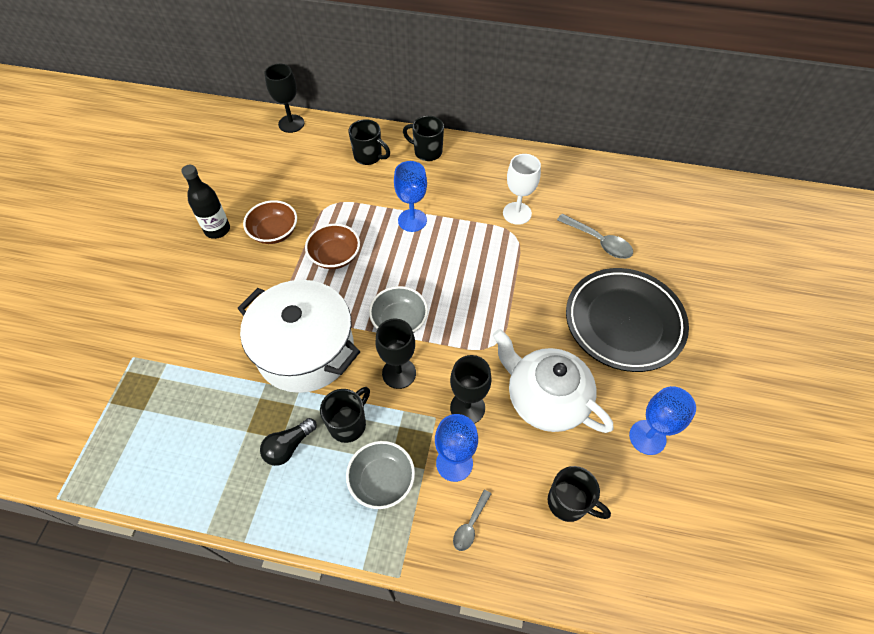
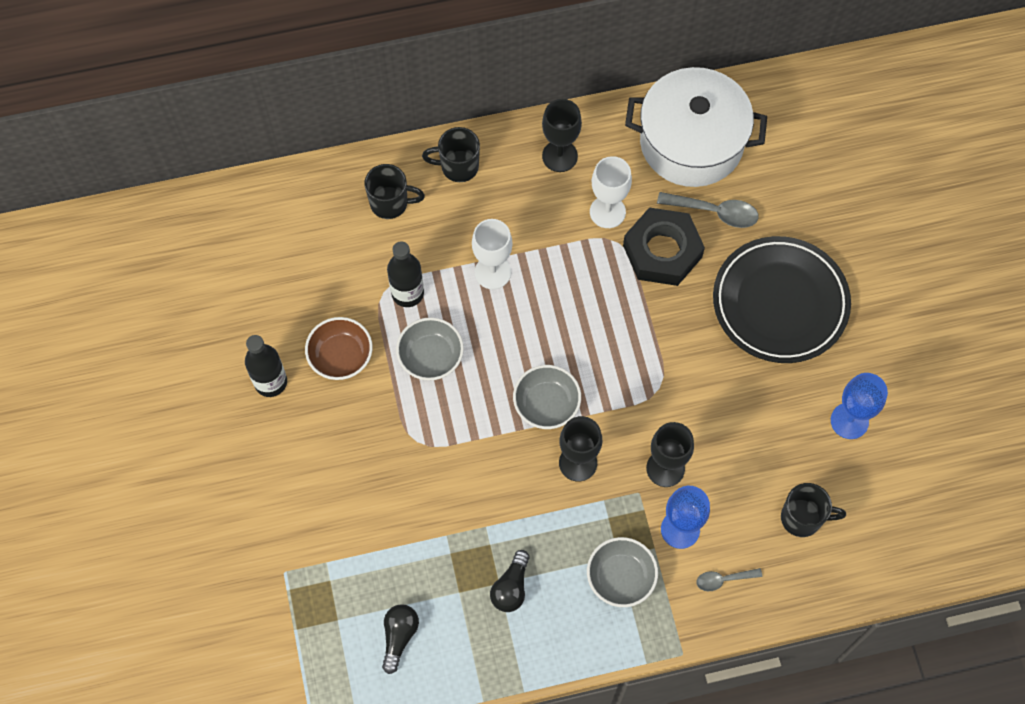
camera: 25 degrees left, 10 degrees up
white pot [238,280,360,393] -> white pot moved to [625,67,767,187]
black goblet [264,64,304,133] -> black goblet moved to [542,99,582,172]
brown bowl [305,224,360,269] -> grey bowl [396,317,464,381]
black mug [320,387,370,443] -> none
blue goblet [394,161,427,232] -> white goblet [472,219,513,289]
grey spoon [453,490,491,551] -> grey spoon turned 75 degrees clockwise [696,568,762,591]
white teapot [493,329,613,433] -> none
none -> black light bulb [382,604,419,674]
none -> black bottle [387,241,424,307]
none -> black nut [623,207,705,286]

